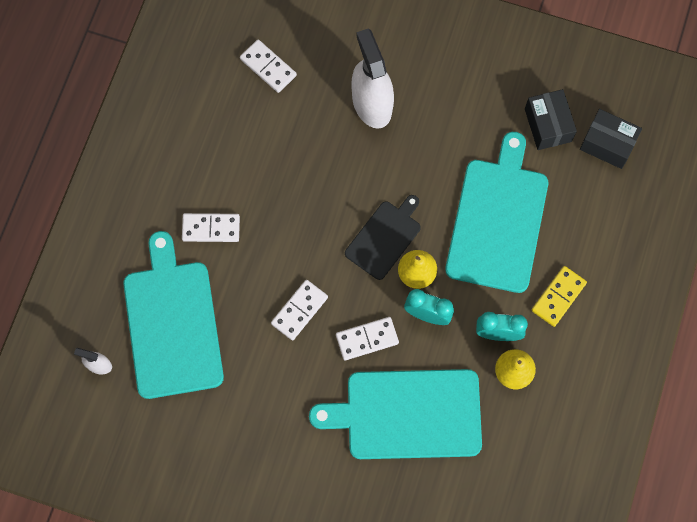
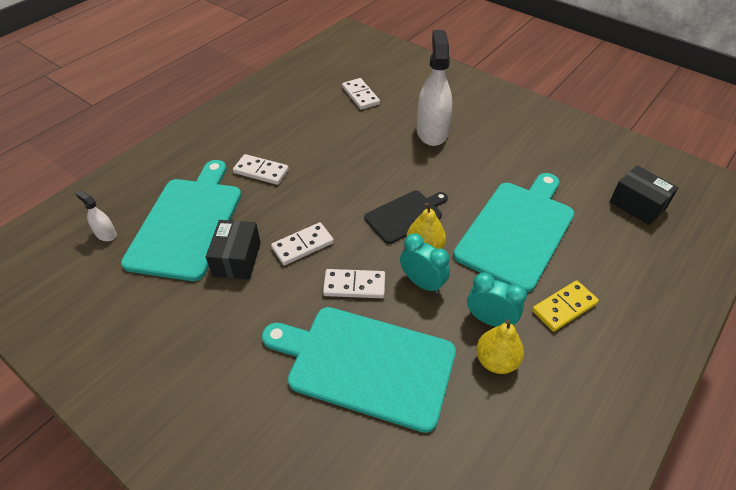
camera: 20 degrees right, 25 degrees down
black box [525,89,577,150] -> black box moved to [206,220,261,280]

